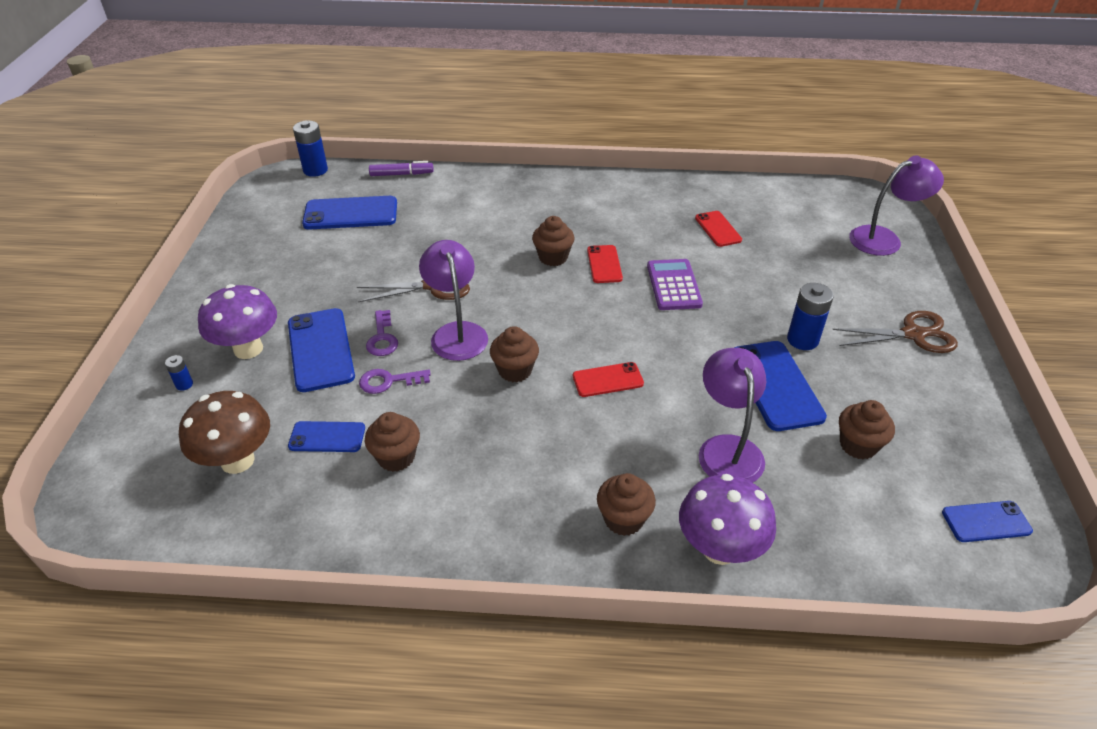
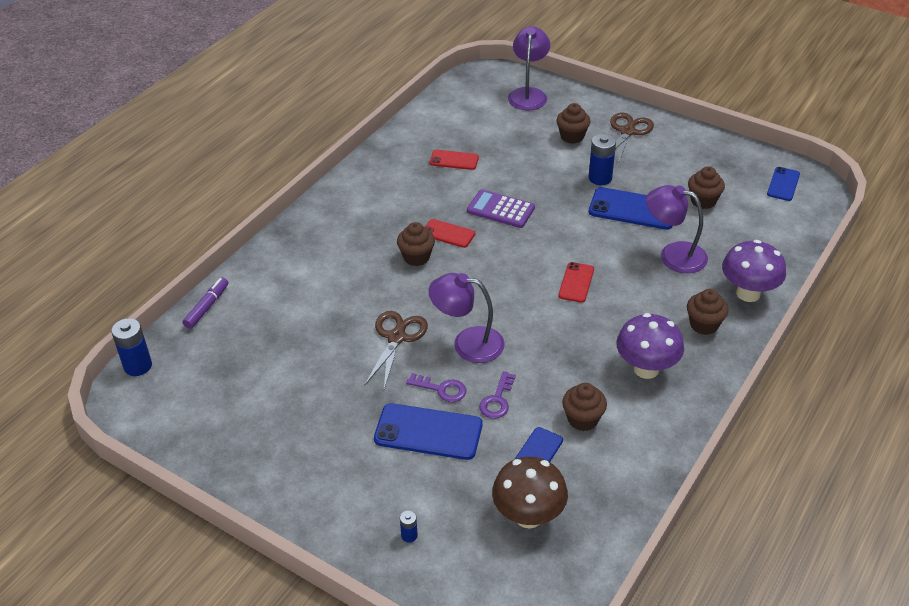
camera: 60 degrees left, 0 degrees up
purple mushroom [198,284,277,359] -> purple mushroom moved to [616,313,684,379]
blue phone [302,196,397,230] -> none
brown cupcake [490,326,539,382] -> brown cupcake moved to [557,103,590,144]

